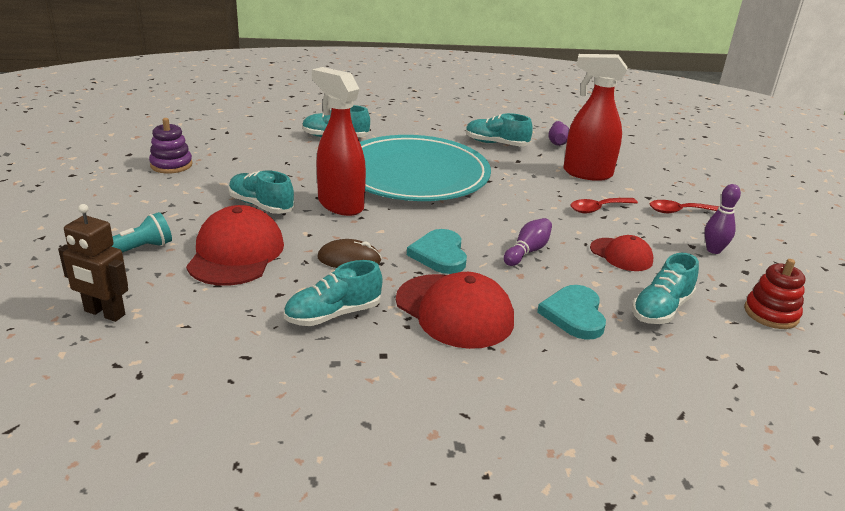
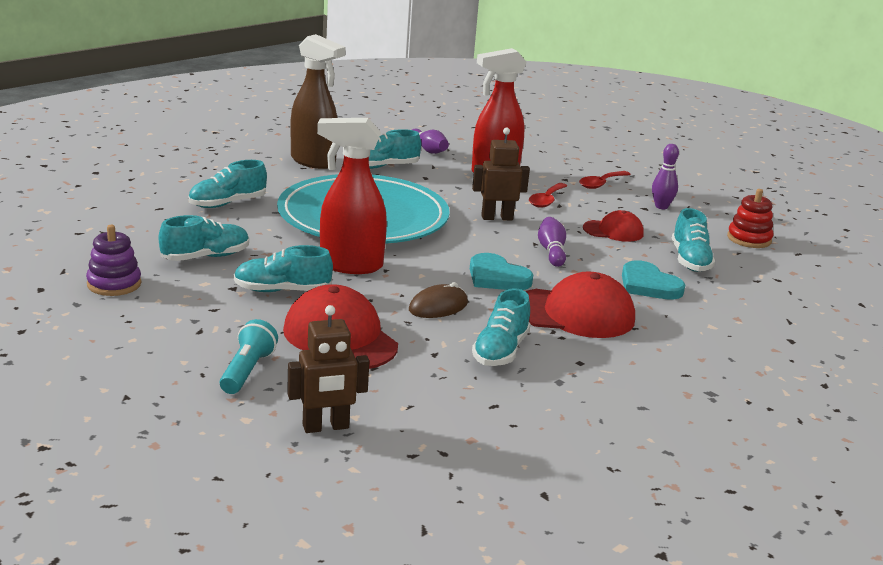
camera: 40 degrees left, 5 degrees down
none -> turquoise shoe [159,215,249,261]
none -> brown spray bottle [290,34,346,169]
none -> brown robot [472,128,530,220]

